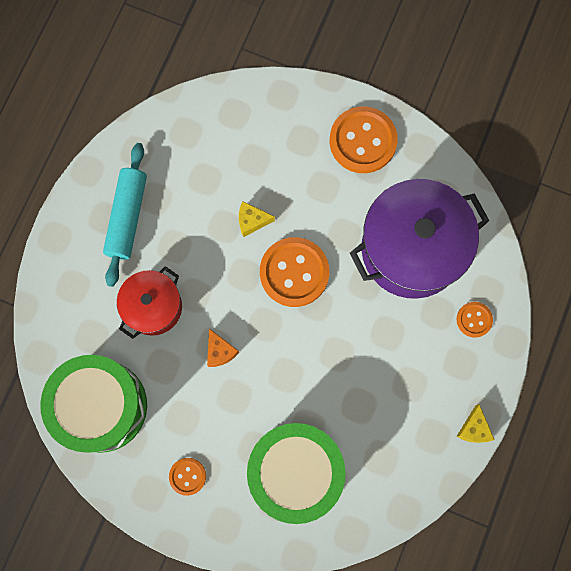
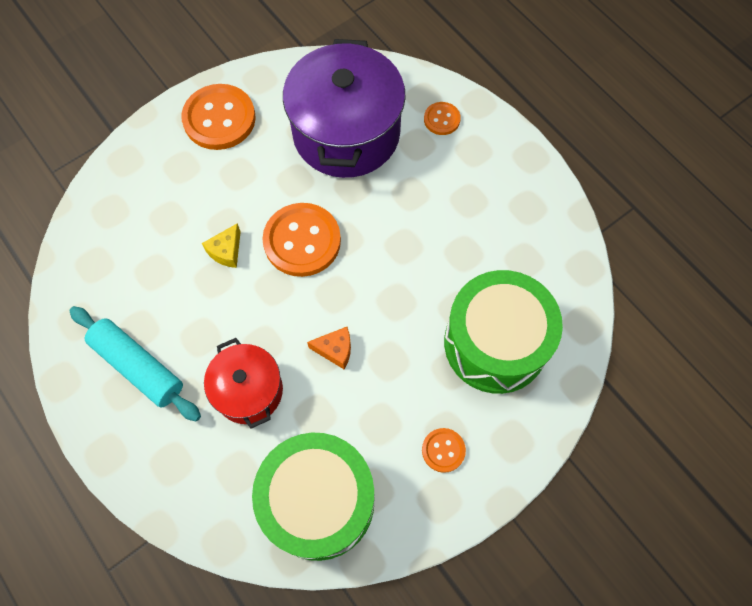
camera: 60 degrees left, 10 degrees down
yellow cheese [456,404,495,443] -> none

